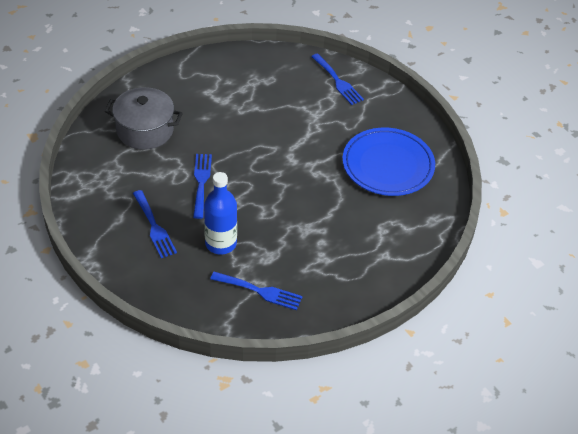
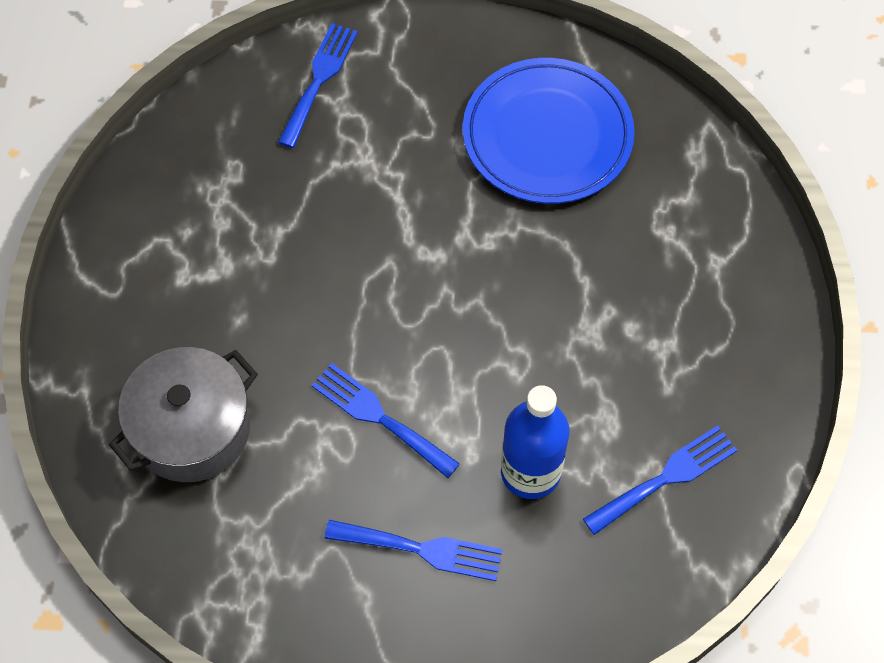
camera: 50 degrees left, 15 degrees up
blue fork [311,53,364,105] -> blue fork turned 75 degrees counterclockwise [278,23,358,148]

